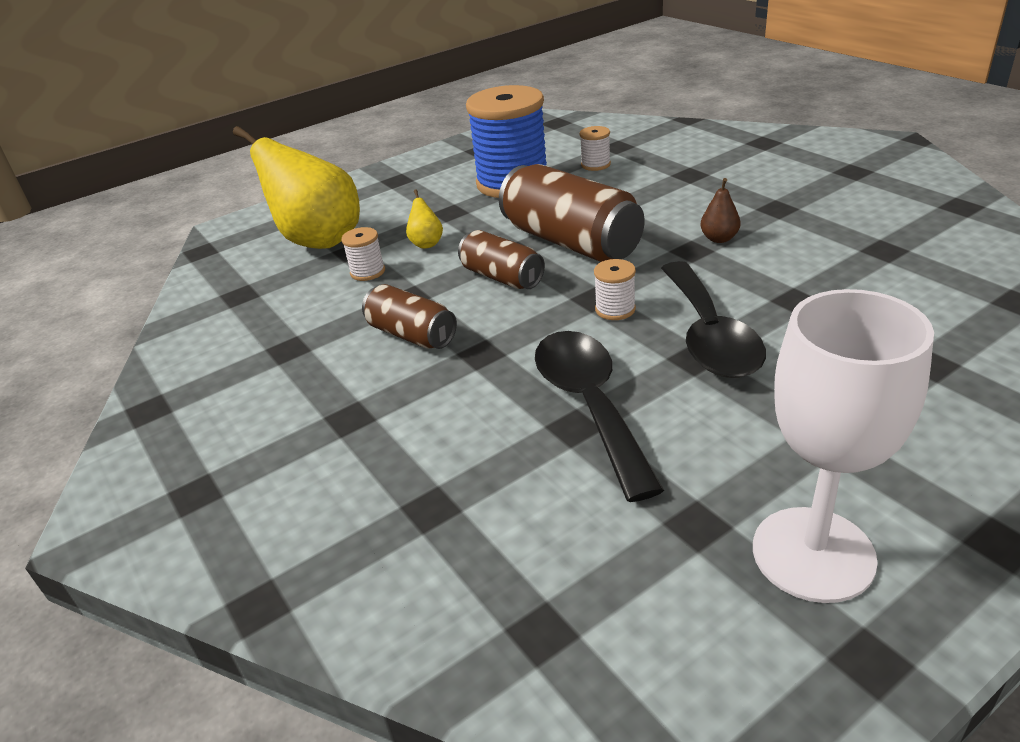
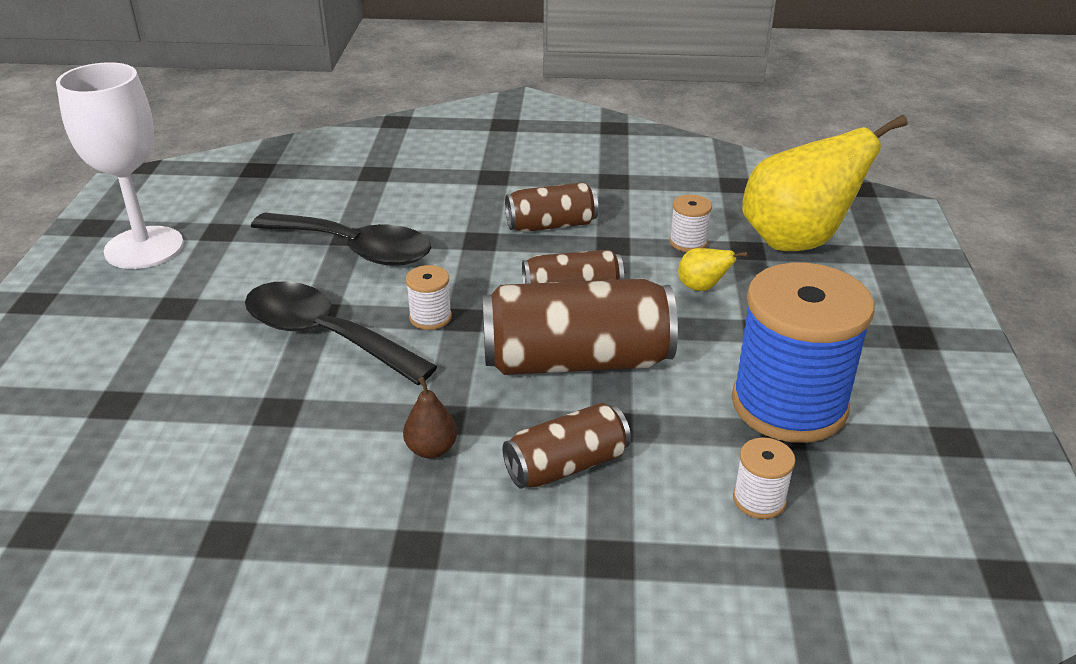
camera: 125 degrees right, 0 degrees up
none -> brown can [503,403,631,489]

